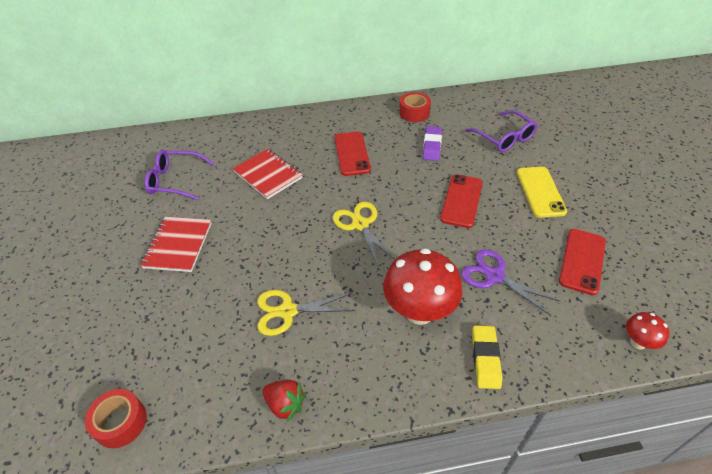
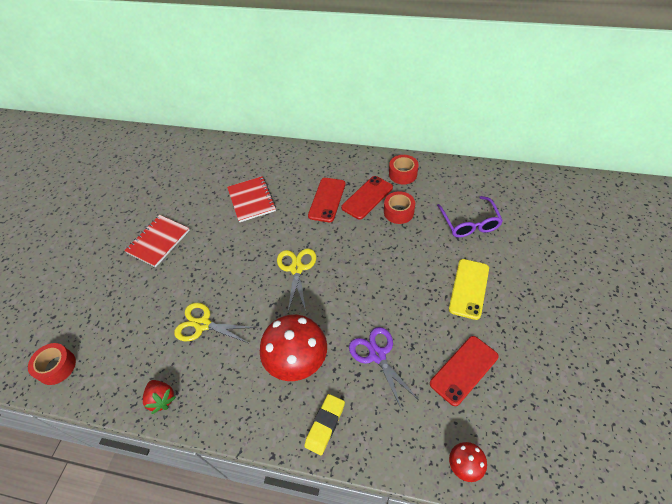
camera: 25 degrees right, 5 degrees up
purple glasses [144,150,215,200] -> none
purple eraser [423,126,442,161] -> red tape [384,191,415,224]
red phone [440,174,483,228] -> red phone moved to [341,176,393,220]

